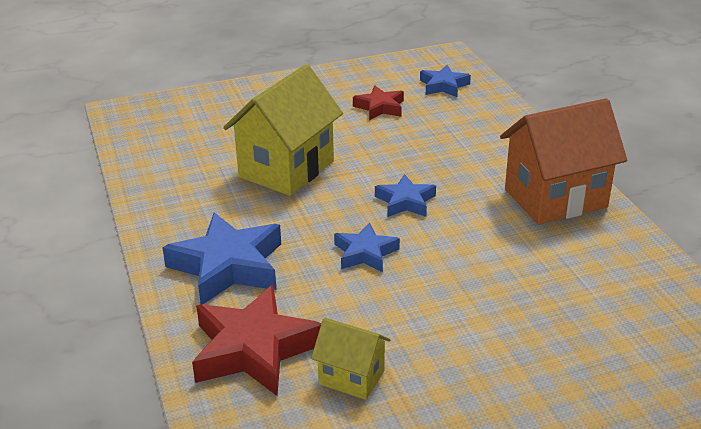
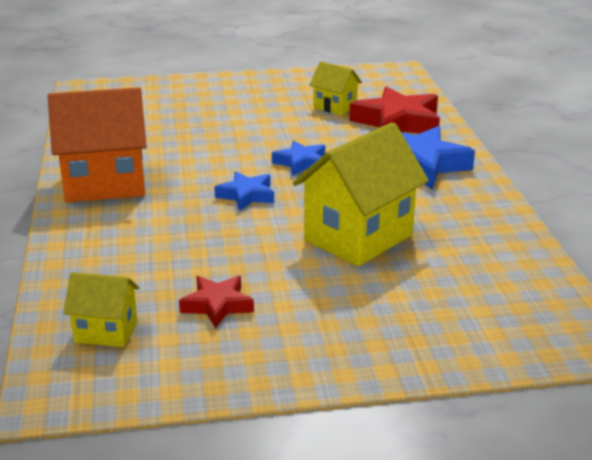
camera: 170 degrees left, 5 degrees down
blue star [420,65,471,97] -> yellow house [64,272,140,347]

